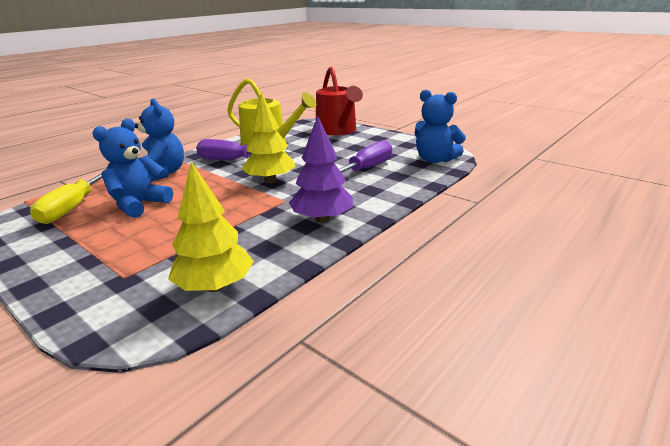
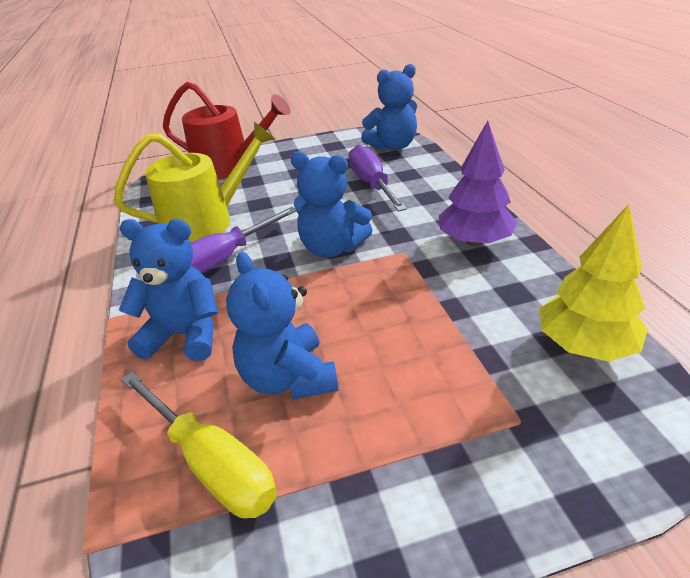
camera: 55 degrees left, 10 degrees up
yellow tree [242,93,296,183] -> blue teddy bear [291,151,373,258]

